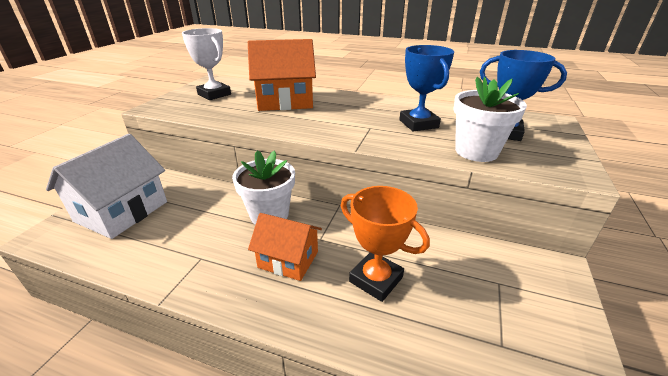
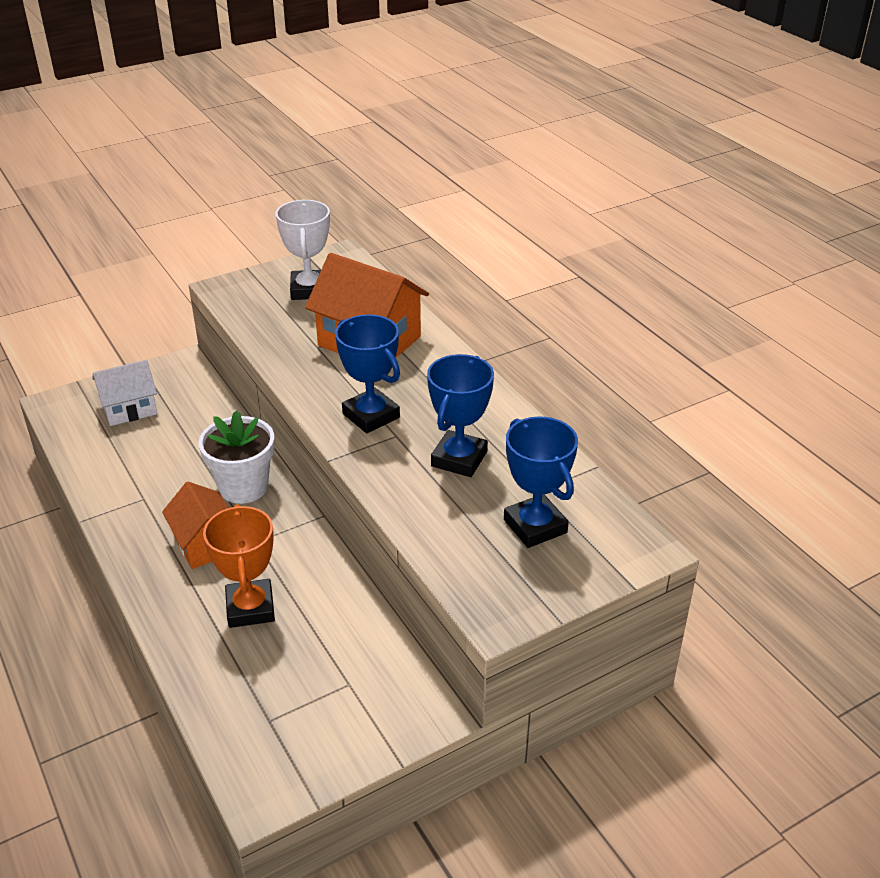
camera: 40 degrees right, 5 degrees up
white house [46,134,167,239] -> white house [93,360,157,426], size x0.62
white flower pot [453,77,527,162] -> none
none -> blue trophy [335,314,400,433]

